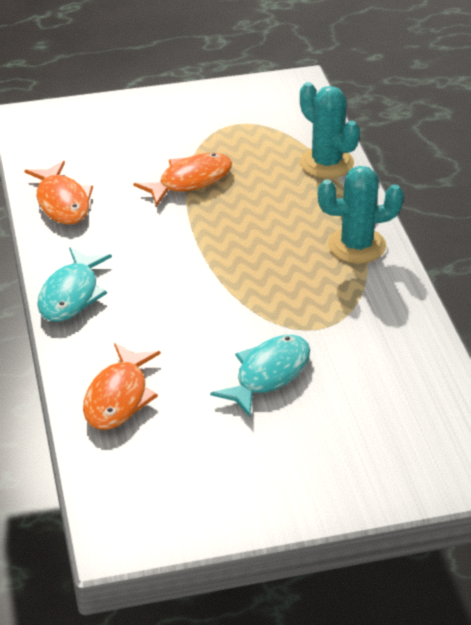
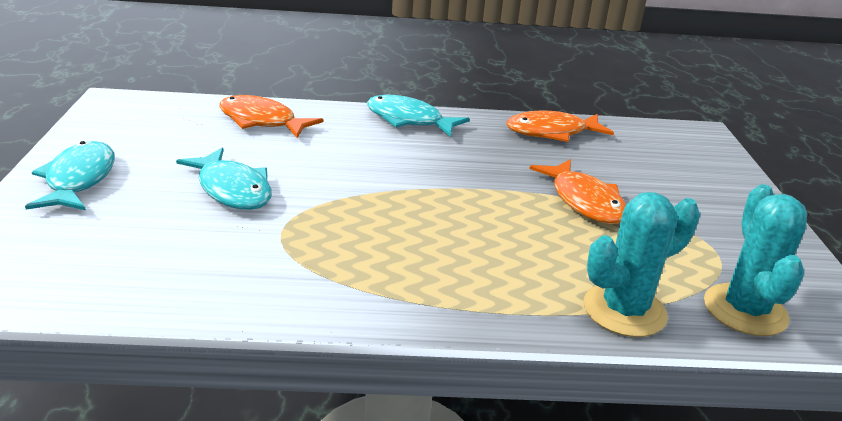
camera: 100 degrees right, 10 degrees down
turquoise cactus [318,166,404,264] -> turquoise cactus moved to [704,184,807,336]
none -> turquoise fish [25,141,115,210]

